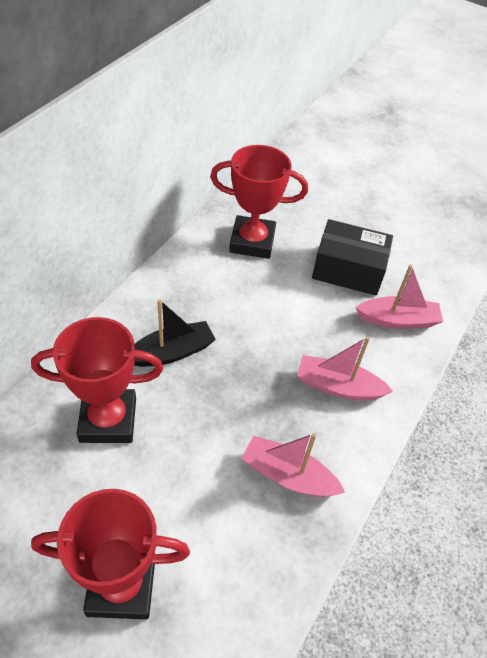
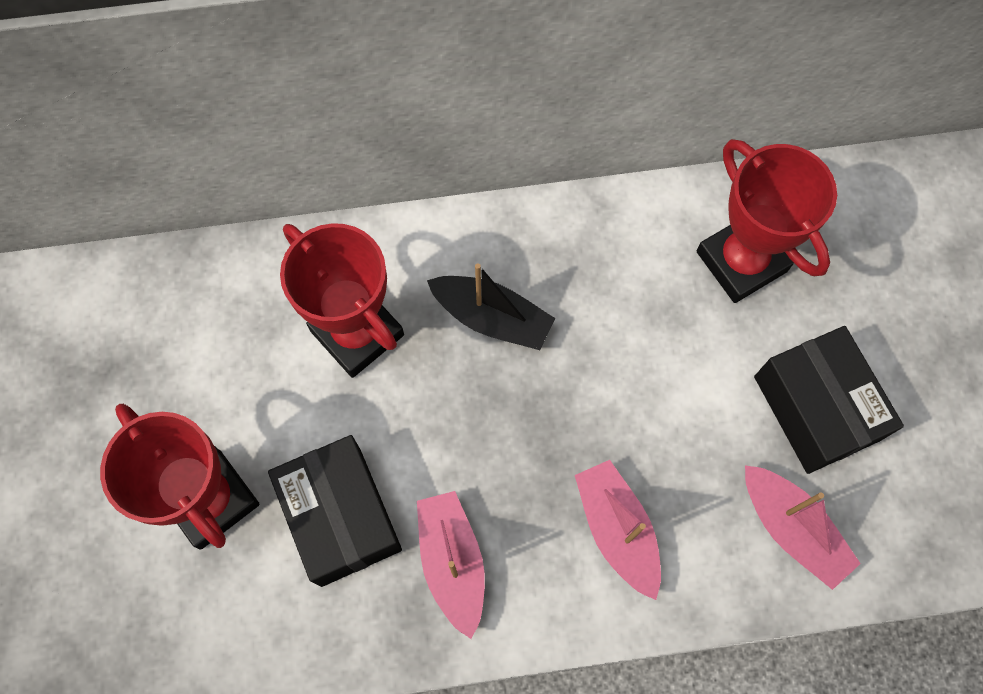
camera: 55 degrees right, 20 degrees up
none -> black box [268,435,402,587]

